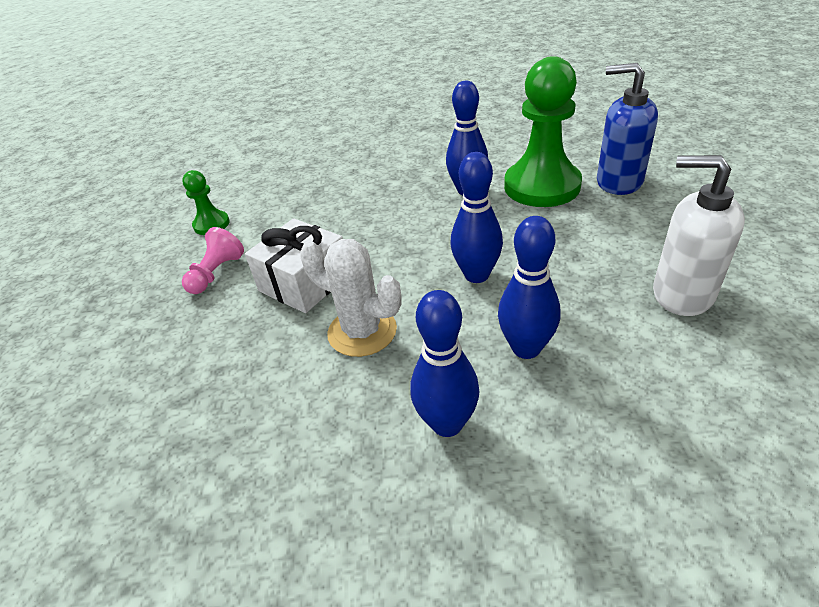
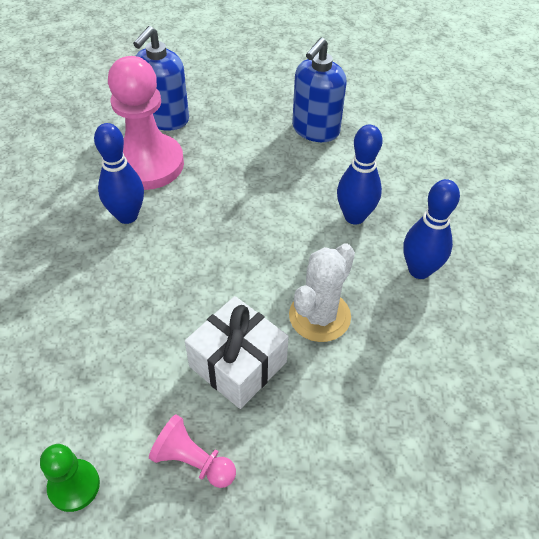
camera: 90 degrees left, 10 degrees up
blue bowling pin [450,152,503,283] -> none
green pawn [504,56,582,207] -> pink pawn [108,56,184,190]
white soap dispenser [653,155,745,316] -> blue soap dispenser [292,37,347,142]

